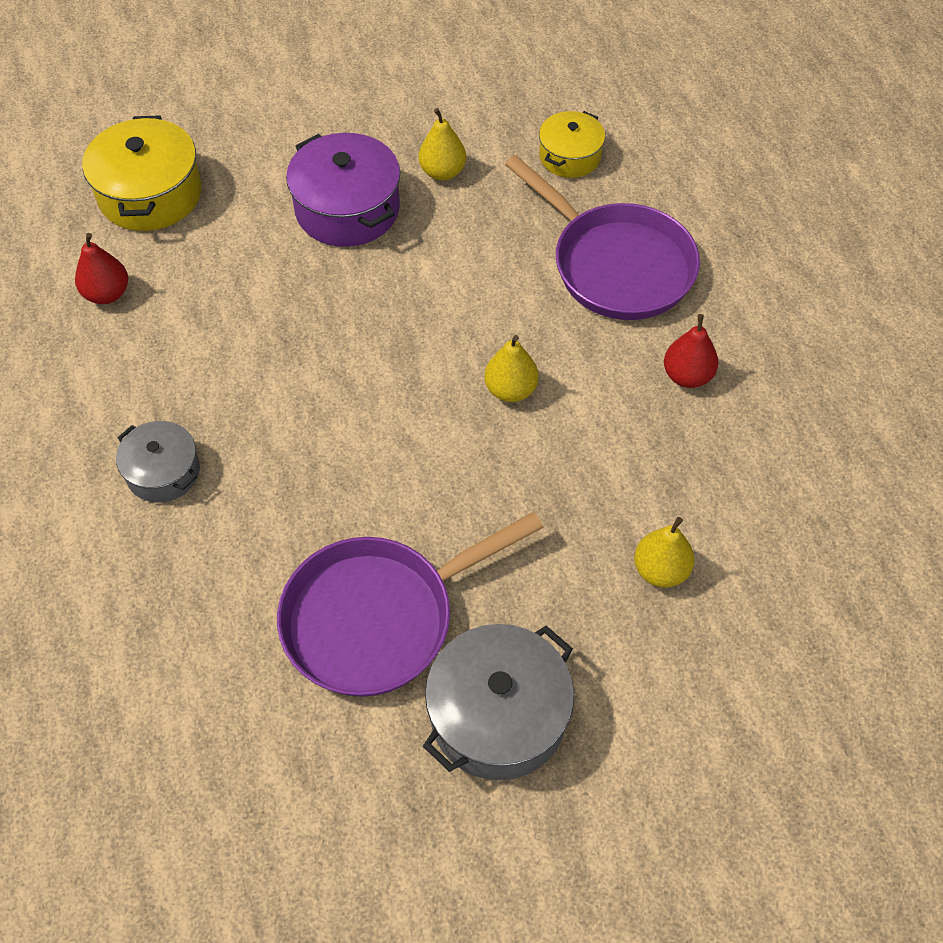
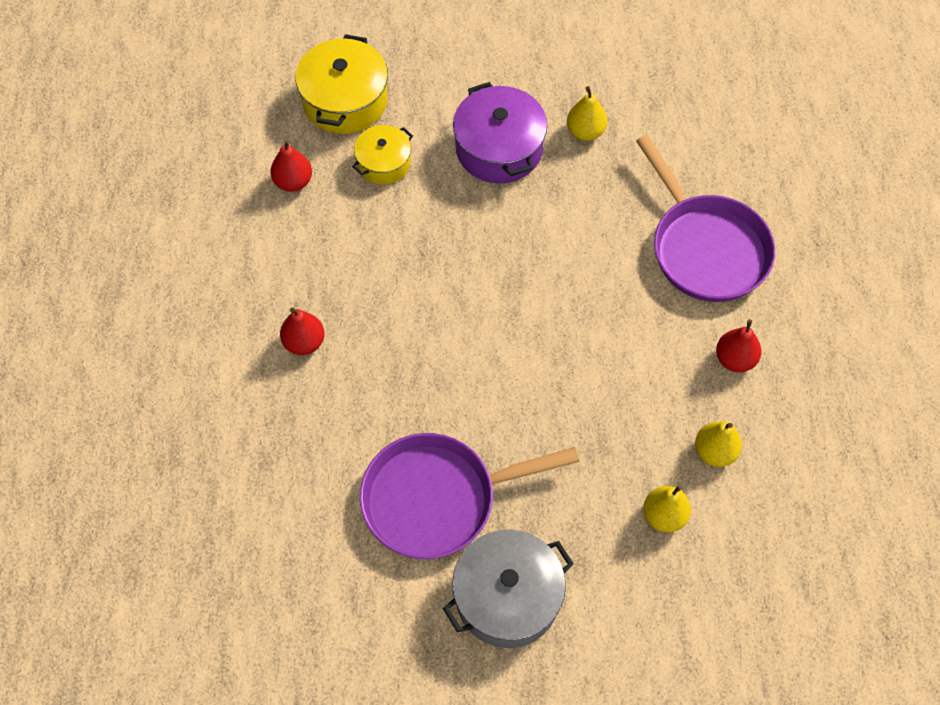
camera: 15 degrees right, 5 degrees up
grey pot [116,421,200,503] -> red pear [280,308,324,355]
yellow pear [485,335,539,402] -> yellow pear moved to [695,421,742,467]
yellow pot [539,111,605,178] -> yellow pot moved to [352,125,413,185]

